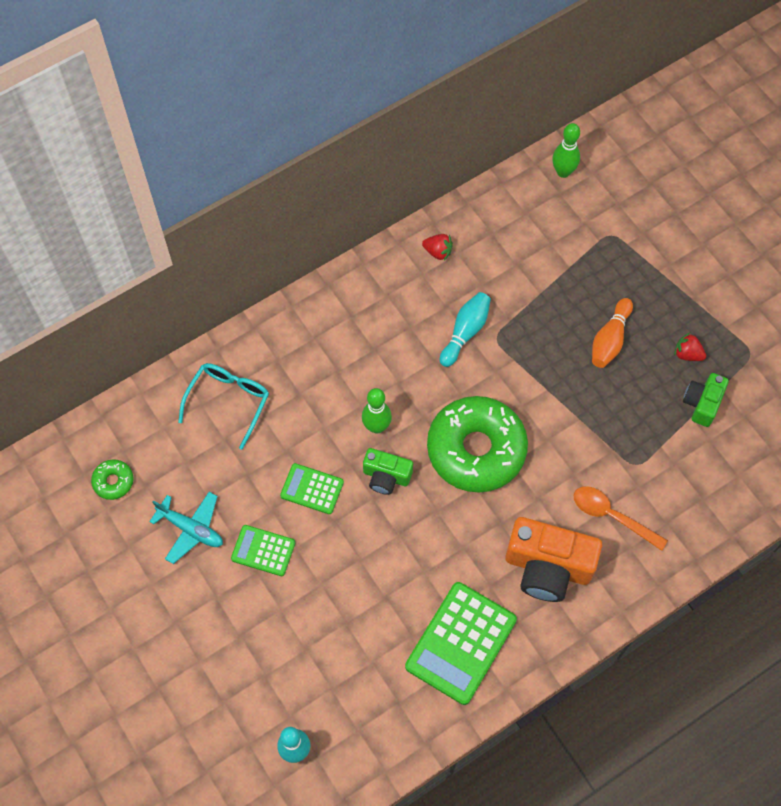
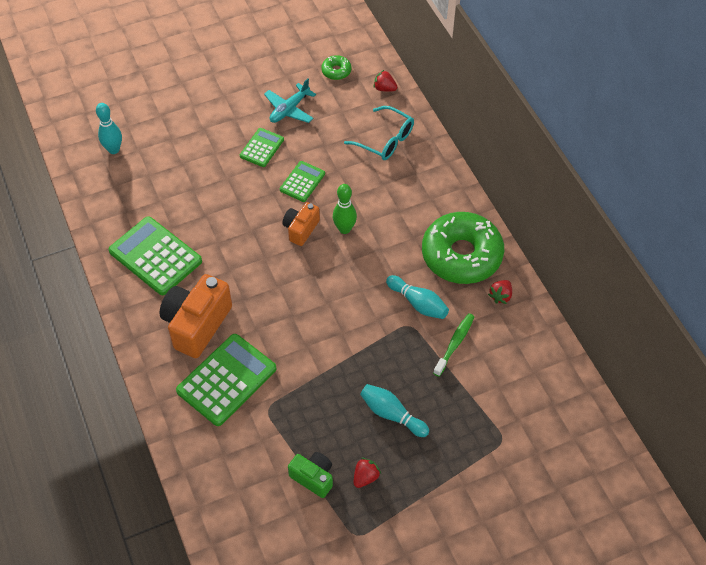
camera: 100 degrees right, 10 degrees down
green camera [363,448,413,495] -> orange camera [283,202,320,246]
green donut [427,396,528,493] -> green donut moved to [422,212,504,284]
green bowling pin [552,123,580,178] -> none
orange spoon [574,486,668,551] -> green calculator [176,334,276,426]
orange bowling pin [592,298,633,368] -> turquoise bowling pin [360,384,429,437]
none -> red strawberry [373,70,398,92]
none -> green toothbrush [433,313,475,377]

